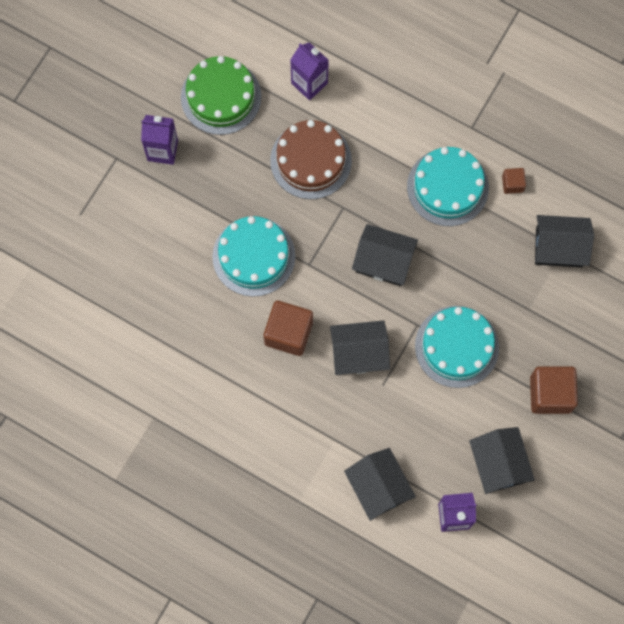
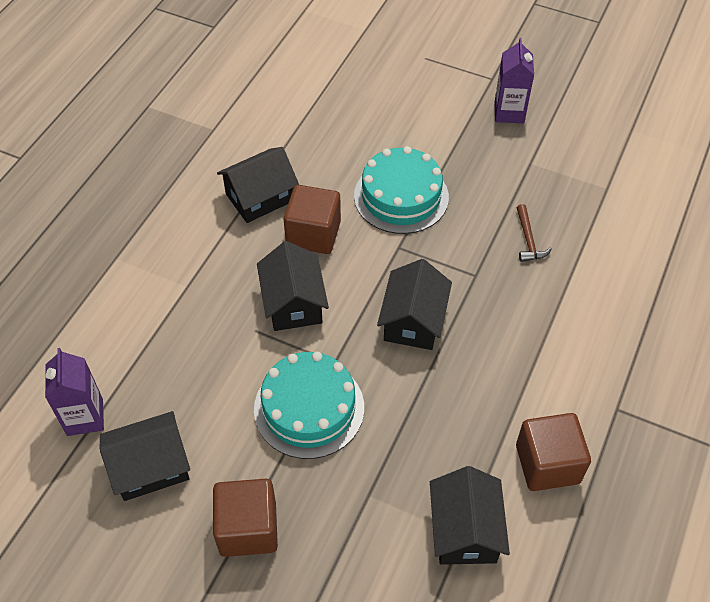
camera: 85 degrees right, 20 degrees down
green cake [181,56,261,135] -> none
brown cake [270,120,352,199] -> brown hammer [517,204,552,262]
purple carton [290,42,329,100] -> none
black house [344,448,416,521] -> black house moved to [217,147,299,223]
turquoise cake [407,147,489,226] -> none
brown cube [502,168,526,194] -> brown cube [516,413,591,491], size x1.95

